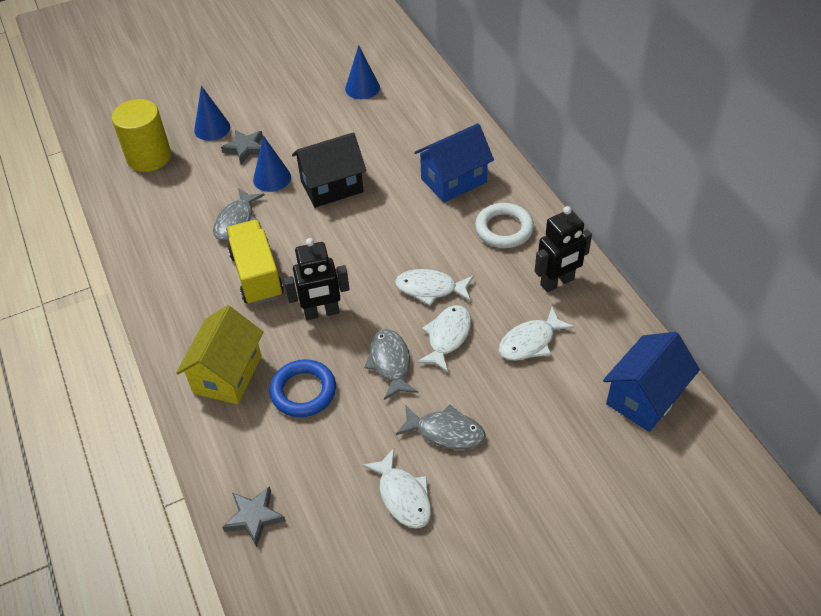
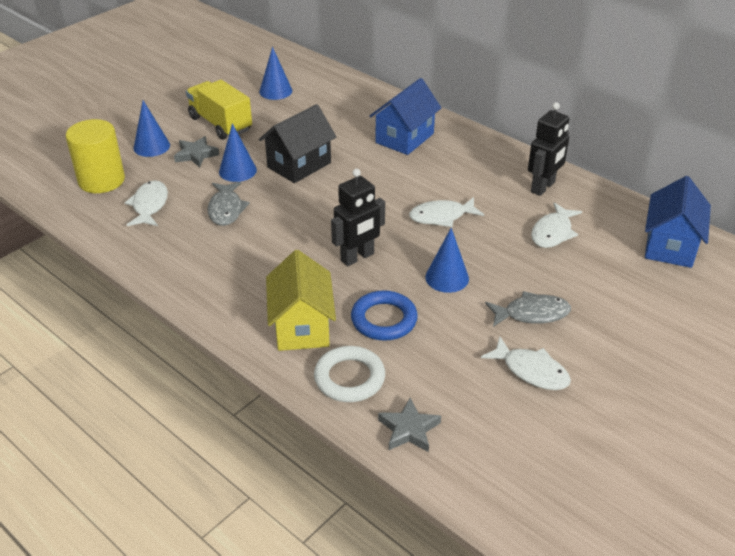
camera: 25 degrees left, 10 degrees down
yellow truck [226,220,284,305] -> yellow truck moved to [186,80,252,140]
grey fish [364,329,418,400] -> blue cone [425,228,469,293]
white fish [416,305,471,373] -> white fish moved to [125,180,168,226]
white ring [475,203,534,248] -> white ring moved to [314,346,385,402]

